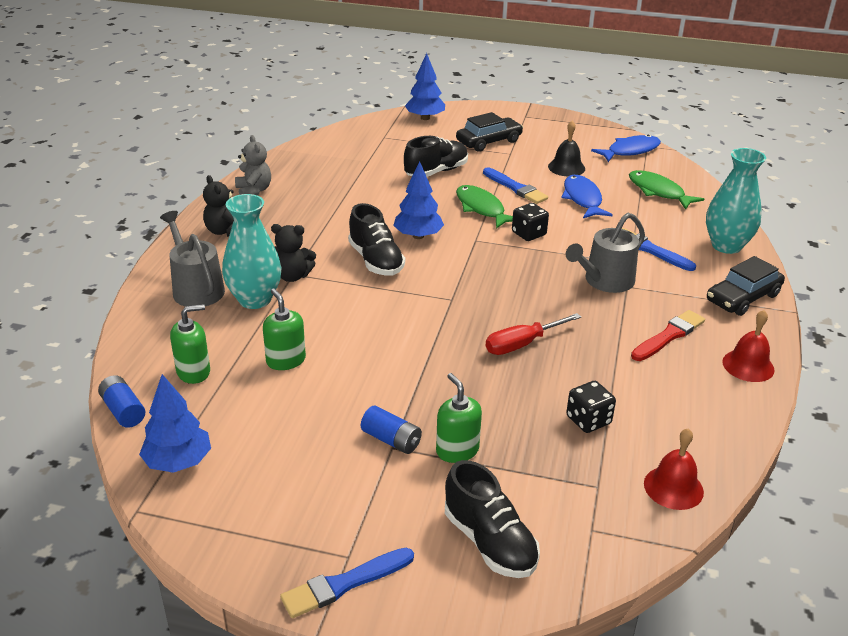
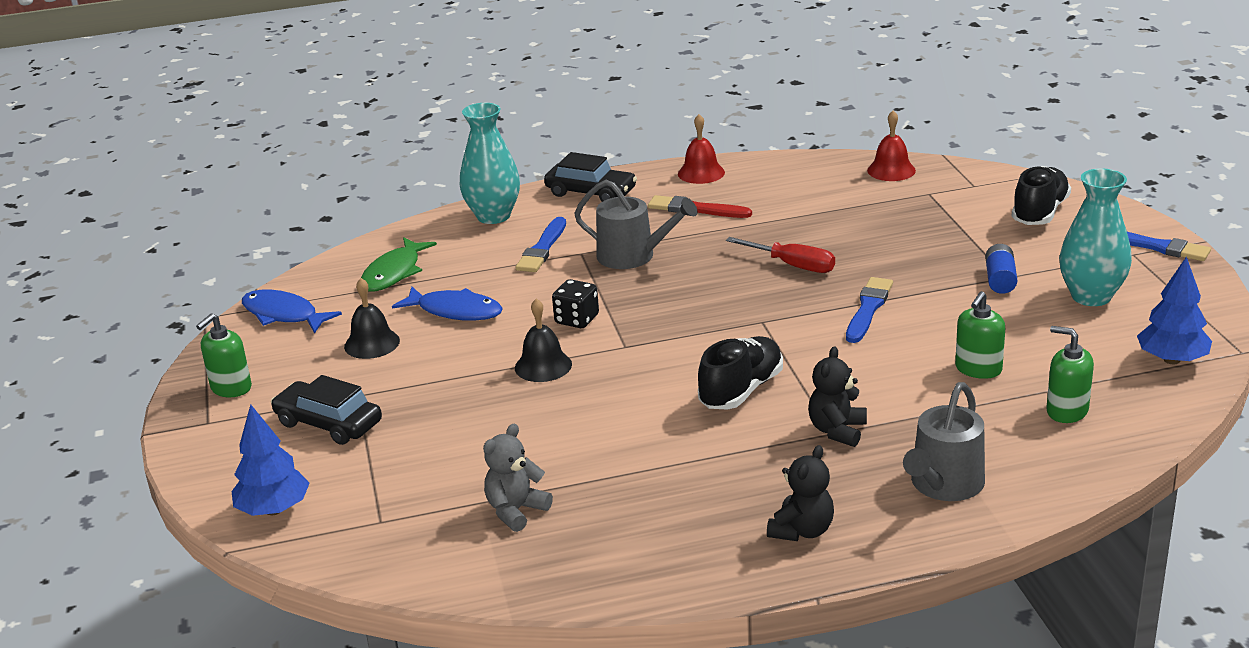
camera: 115 degrees left, 5 degrees down
blue battery [98,375,145,428] -> none
turquoise vase [222,194,282,309] -> turquoise vase moved to [1059,168,1132,306]
grey teddy bear [235,135,271,195] -> grey teddy bear moved to [483,424,553,532]
black teddy bear [271,224,316,282] -> black teddy bear turned 135 degrees counterclockwise [808,346,867,447]
blue tree [393,161,444,239] -> none
black shoe [404,136,468,177] -> none
green soap dispenser [436,373,482,463] -> green soap dispenser moved to [196,314,252,397]
green fish [456,185,513,229] -> black bell [515,298,572,382]
blue brush [483,167,548,204] -> blue brush moved to [846,277,893,343]
blue fish [561,175,613,218] -> blue fish turned 120 degrees counterclockwise [392,287,503,321]
black dice [566,381,616,433] -> none

